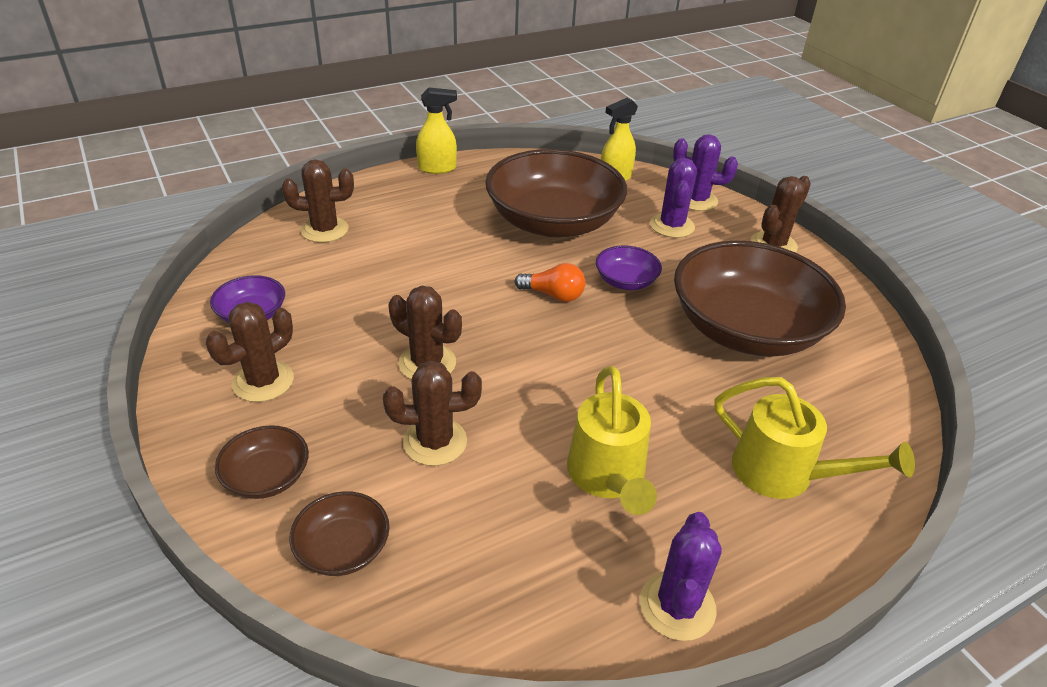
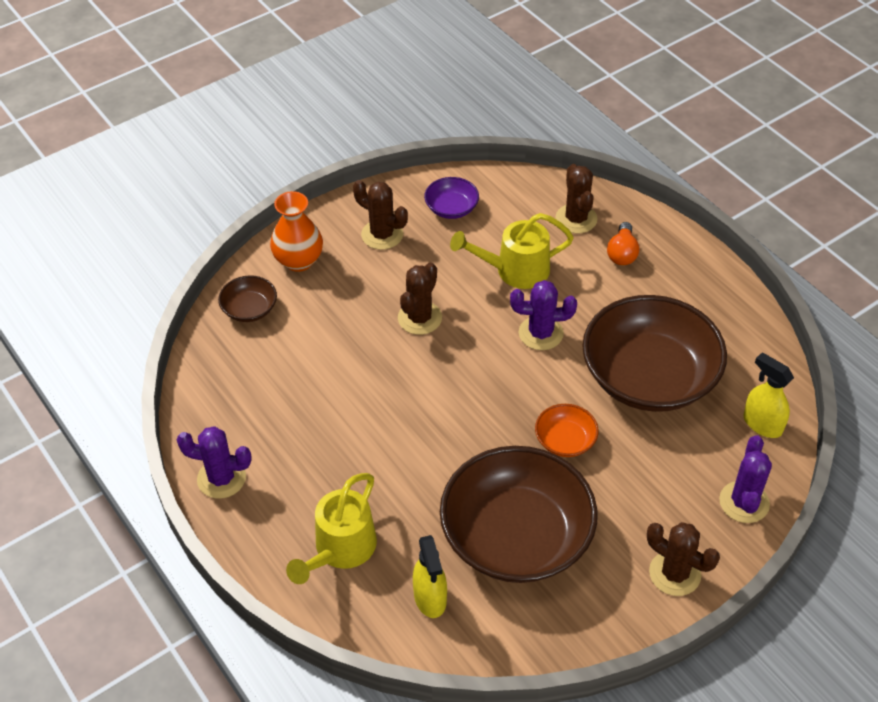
camera: 85 degrees right, 10 degrees up
brown bowl [215,425,309,499] -> orange vase [270,191,323,272]
brown cactus [383,361,482,466] -> none
yellow spray bottle [416,88,457,174] -> yellow spray bottle moved to [413,535,447,618]
orange light bulb [515,263,585,302] -> orange light bulb moved to [607,222,640,265]
yellow watering can [567,366,657,515] -> yellow watering can moved to [450,213,574,289]
purple bowl [596,245,662,290] -> orange bowl [535,404,599,457]
purple cactus [650,158,697,238] -> purple cactus moved to [510,280,577,350]

